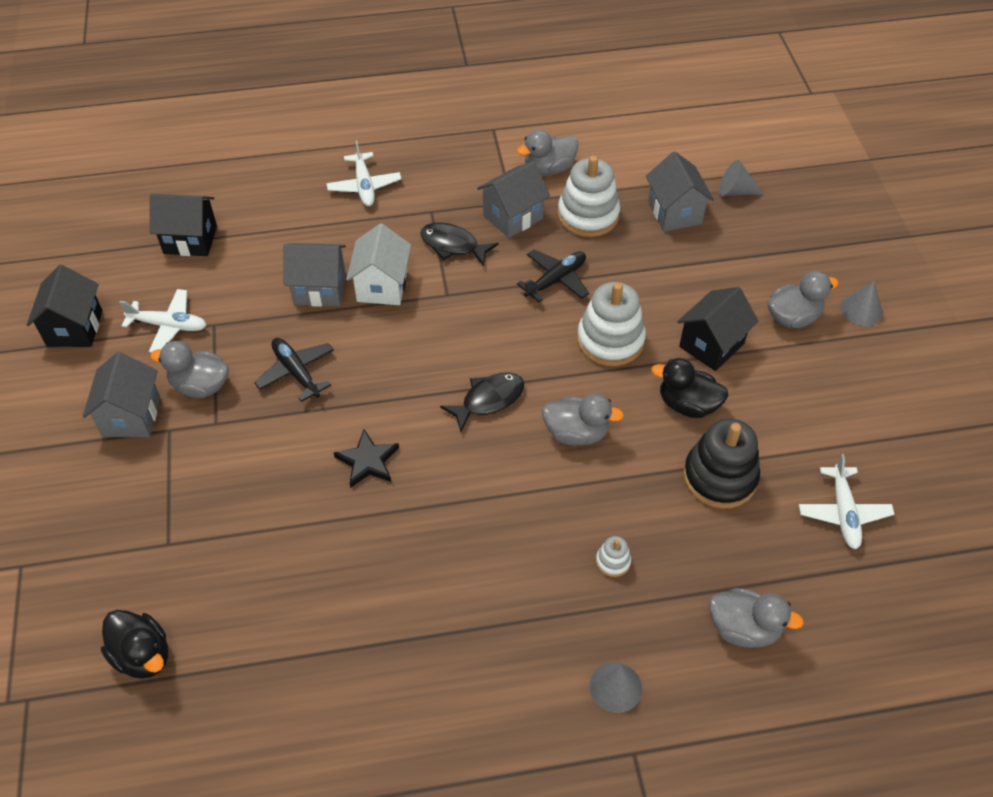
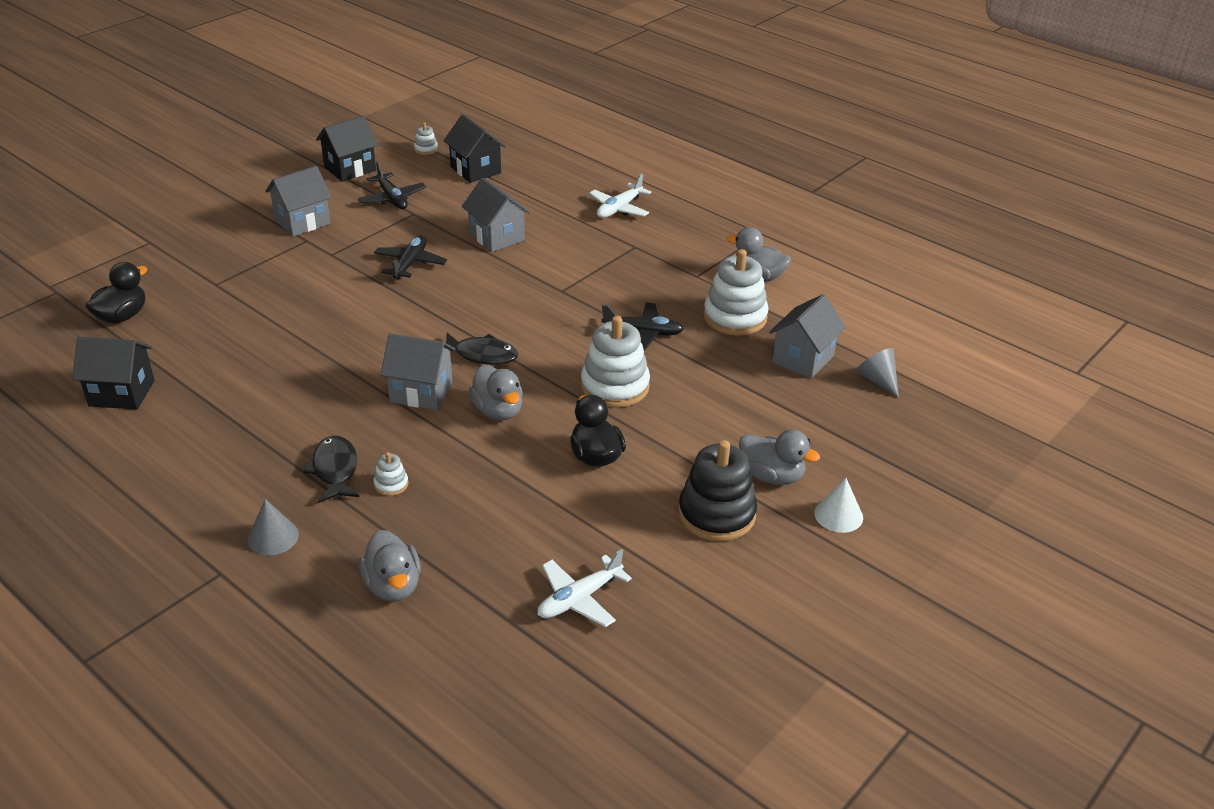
camera: 50 degrees right, 15 degrees down
black duck [101,610,168,679] -> black duck turned 150 degrees counterclockwise [85,262,147,324]
white plane [119,289,206,353] -> black plane [358,161,426,209]
grey duck [150,341,229,398] -> none
black star [334,429,399,488] -> none
white house [346,223,411,305] -> none
black fish [420,222,498,266] -> black fish moved to [303,436,359,503]
grey house [477,161,550,238] -> grey house moved to [381,333,456,410]
black house [677,287,759,371] -> black house moved to [72,337,155,410]
black stacking toy [683,419,760,509] -> black stacking toy moved to [679,440,757,541]
grey cone [841,281,883,326] -> white cone [814,478,863,533]
none -> white stacking toy [414,122,438,155]

